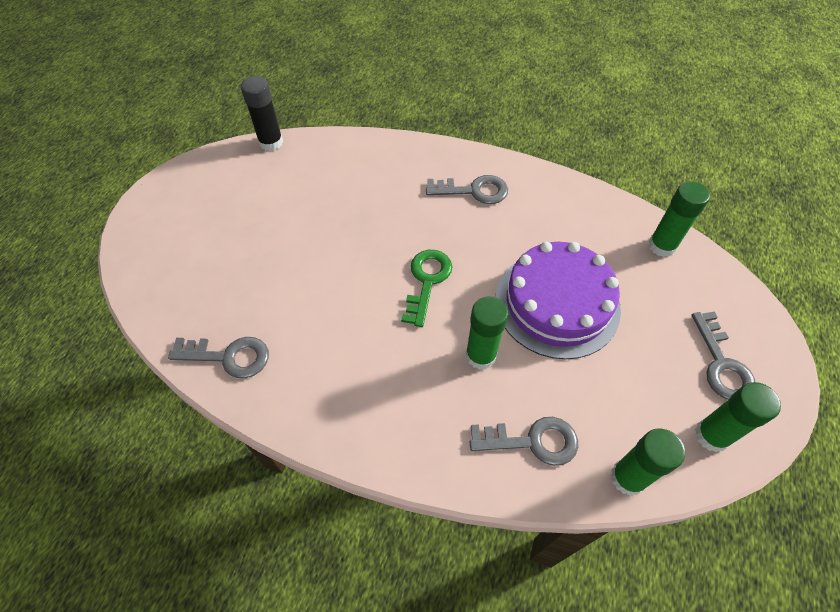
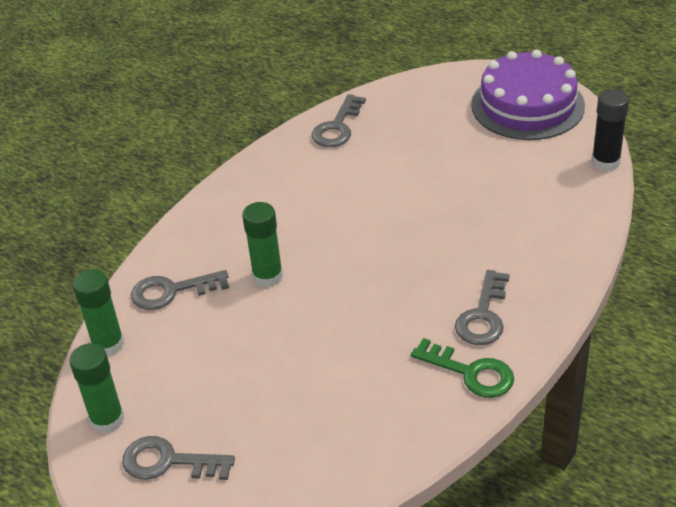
camera: 110 degrees right, 15 degrees down
green key [401,250,452,327] -> green key moved to [411,338,514,398]
grey key [470,417,578,466] -> grey key turned 60 degrees clockwise [131,270,229,310]
purple cake [496,242,621,359] -> purple cake moved to [471,50,585,140]
green glue stick [648,181,710,257] -> none

